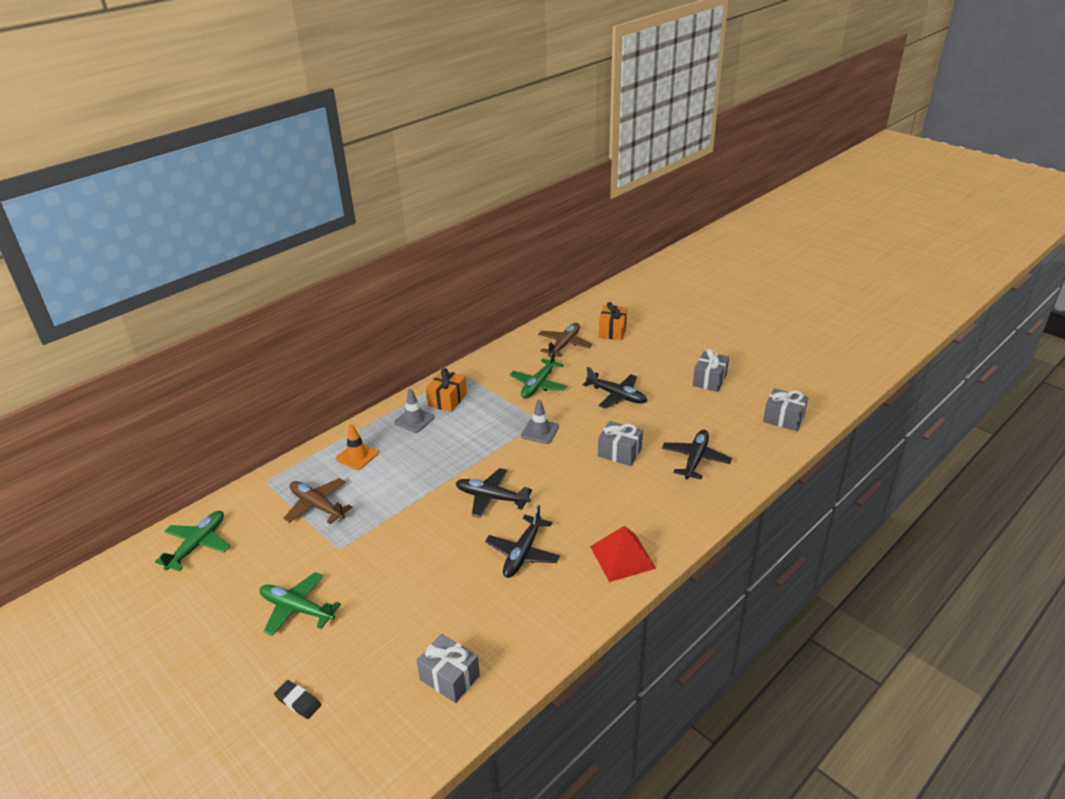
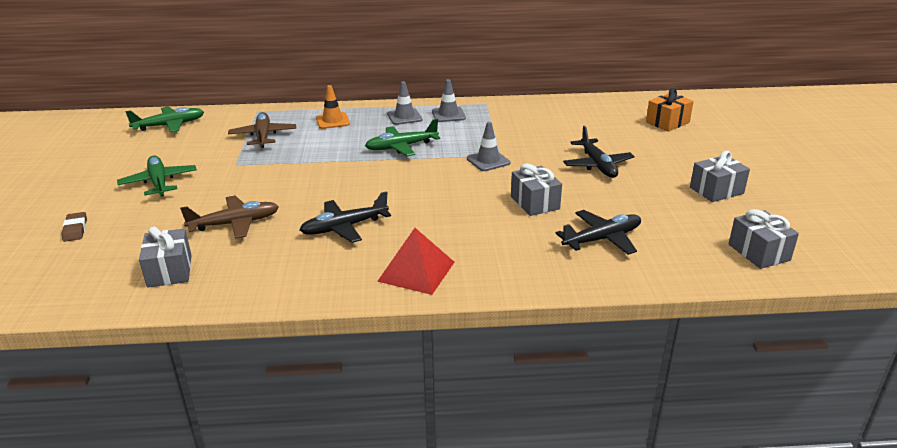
camera: 40 degrees right, 5 degrees down
black eraser [274,680,321,719] -> brown eraser [61,212,87,242]
orange gift [426,368,467,412] -> grey traffic cone [432,79,466,122]
black plane [456,468,532,518] -> none
green plane [509,350,567,398] -> green plane moved to [365,119,440,156]
brown plane [538,323,592,357] -> brown plane moved to [180,196,279,239]

